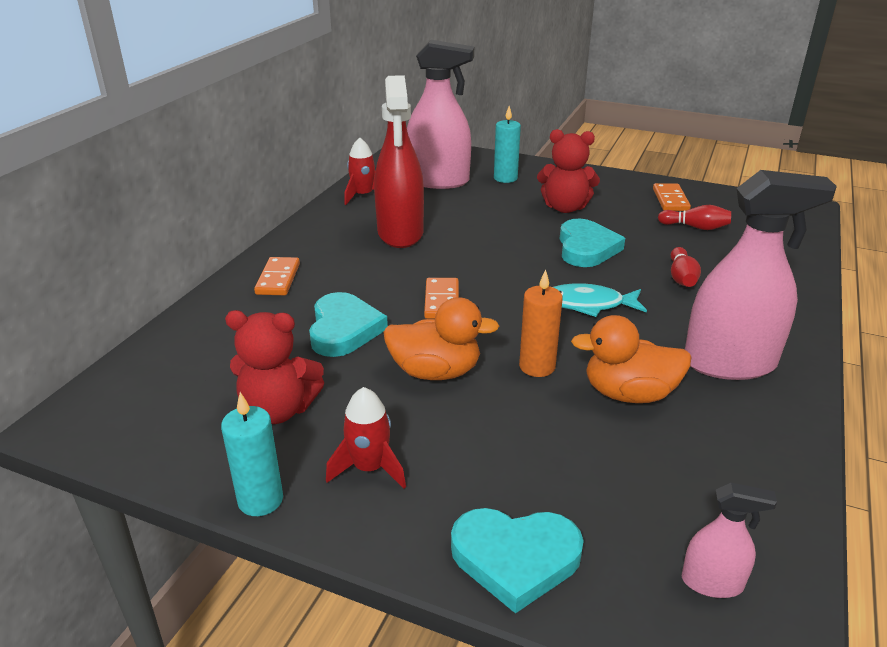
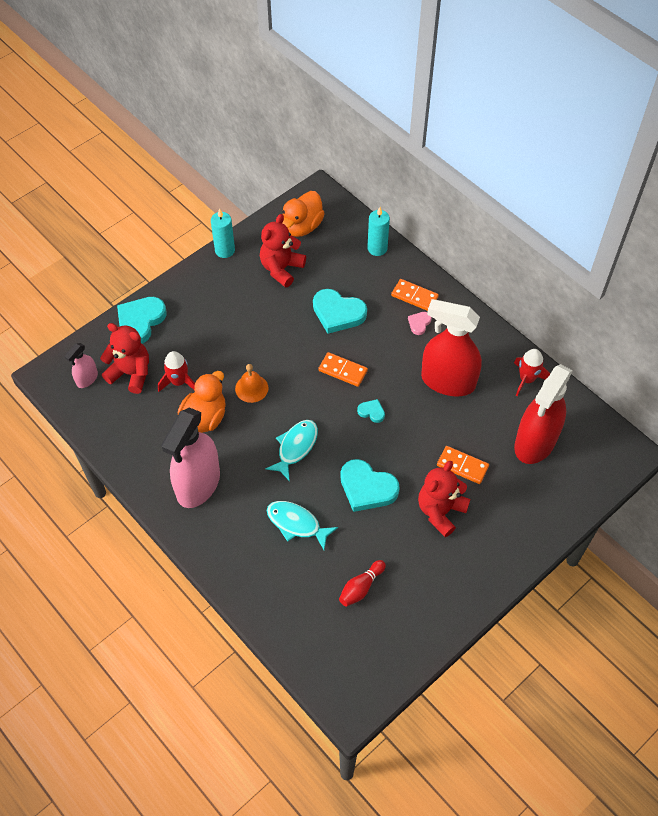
camera: 115 degrees right, 25 degrees up
red rocket [326,387,406,489] -> red rocket moved to [158,351,195,392]
orange duck [383,297,499,380] -> orange duck moved to [282,191,325,237]
pink spray bottle [407,40,474,189] -> red spray bottle [514,364,573,464]
turquoise candle [494,106,521,183] -> turquoise candle moved to [367,207,390,256]
orange candle [519,269,563,377] -> orange bell [235,364,268,403]
orange domino [653,183,691,211] -> orange domino moved to [437,446,489,484]
red bowling pin [671,247,701,287] -> turquoise fish [266,501,338,550]
none -> red teddy bear [100,323,149,394]
none -> turquoise heart [357,399,385,423]
none -> pink heart [408,312,432,335]

